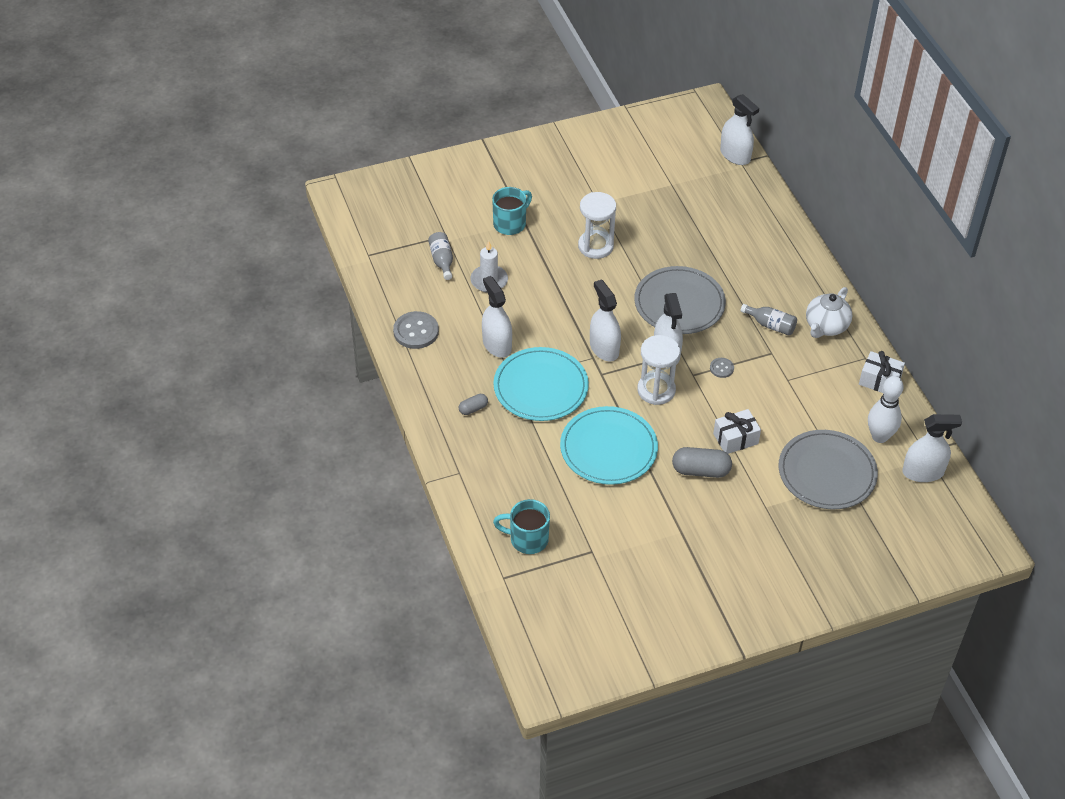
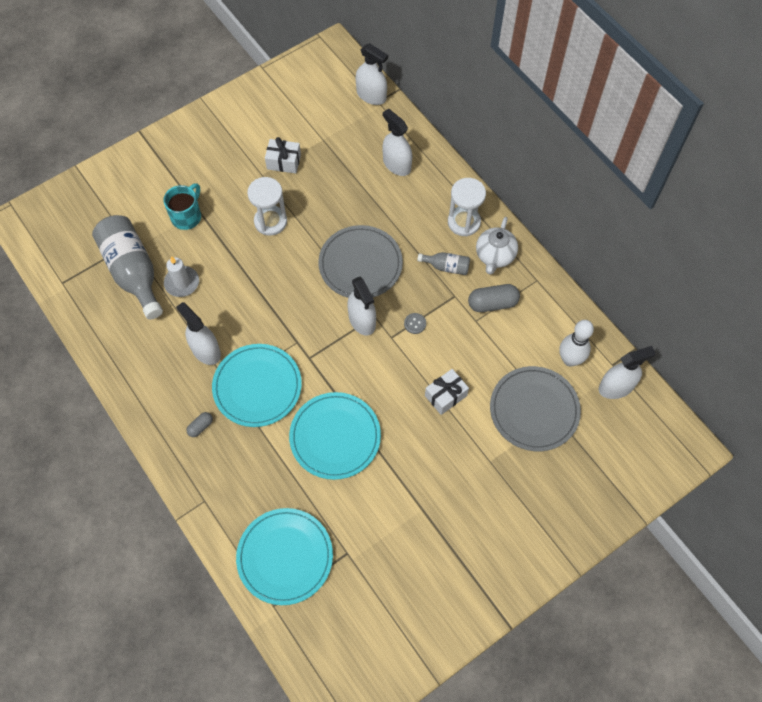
camera: 15 degrees left, 15 degrees up
grey button [393,311,439,349] -> none
grey bottle [428,232,453,280] -> grey bottle [92,215,163,320], size x2.16
turquoise mug [493,499,550,554] -> turquoise plate [236,508,333,605]
white spray bottle [590,279,621,361] -> white spray bottle moved to [382,109,412,176]
white hourglass [637,335,680,405] -> white hourglass moved to [448,178,486,236]
grey capsule [672,447,732,478] -> grey capsule moved to [468,284,520,312]
white gift [859,351,905,393] -> white gift moved to [265,137,301,173]

